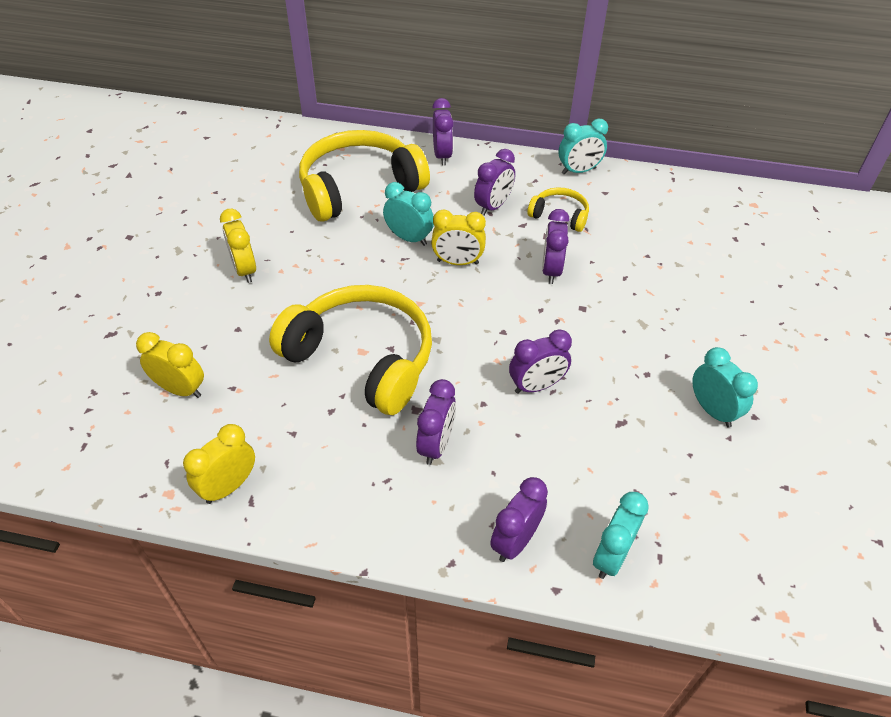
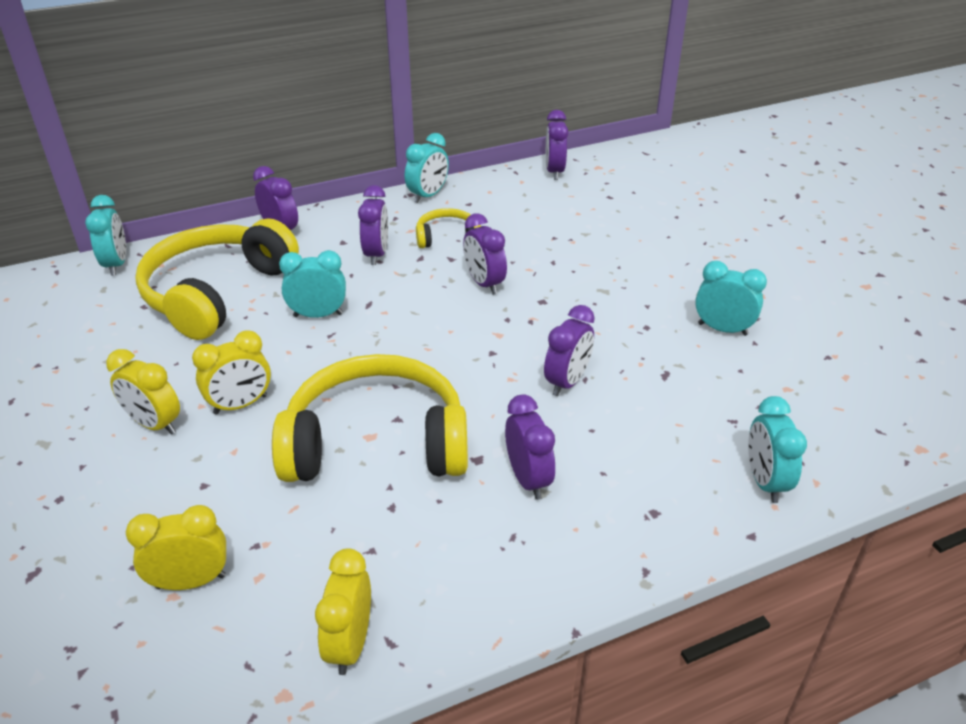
camera: 35 degrees left, 10 degrees down
yellow clock [431,210,486,265] -> yellow clock moved to [192,331,271,414]
purple clock [490,477,548,562] -> purple clock moved to [546,110,569,180]
none -> turquoise clock [85,195,126,276]

